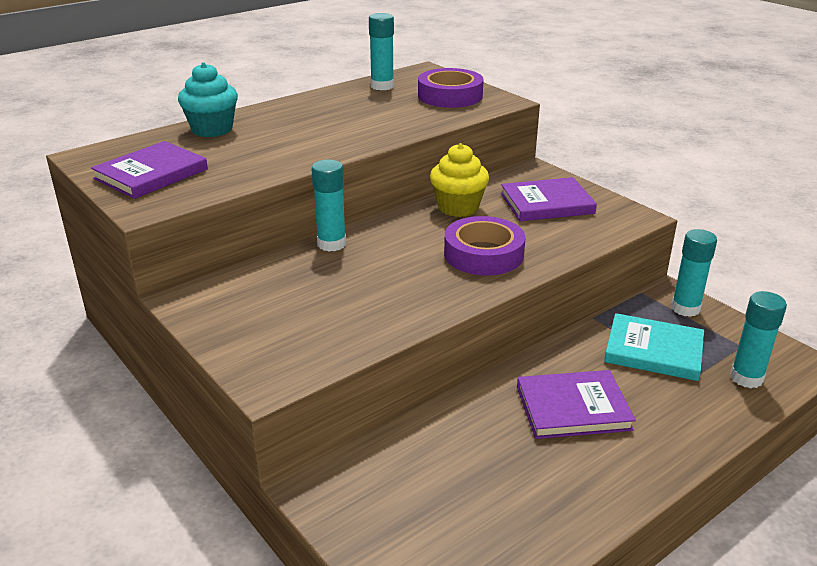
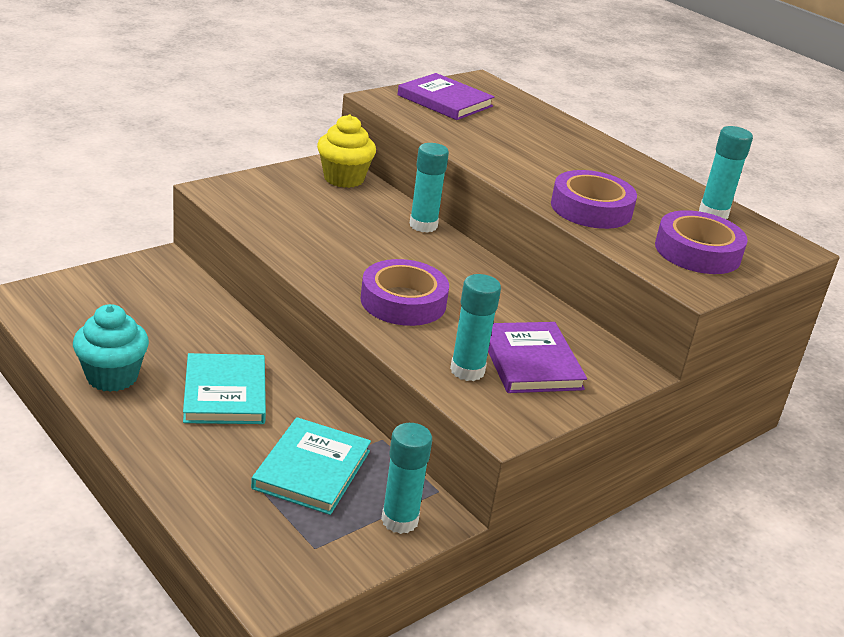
camera: 85 degrees right, 0 degrees up
turquoise cupcake [178,62,238,137] -> turquoise cupcake moved to [73,304,149,392]
yellow cupcake [430,143,489,217] -> yellow cupcake moved to [317,114,376,188]
purple book [517,370,636,439] -> turquoise book [183,353,266,424]
turquoise glue stick [730,291,787,388] -> turquoise glue stick moved to [450,274,501,381]
none -> purple tape [551,170,637,229]

